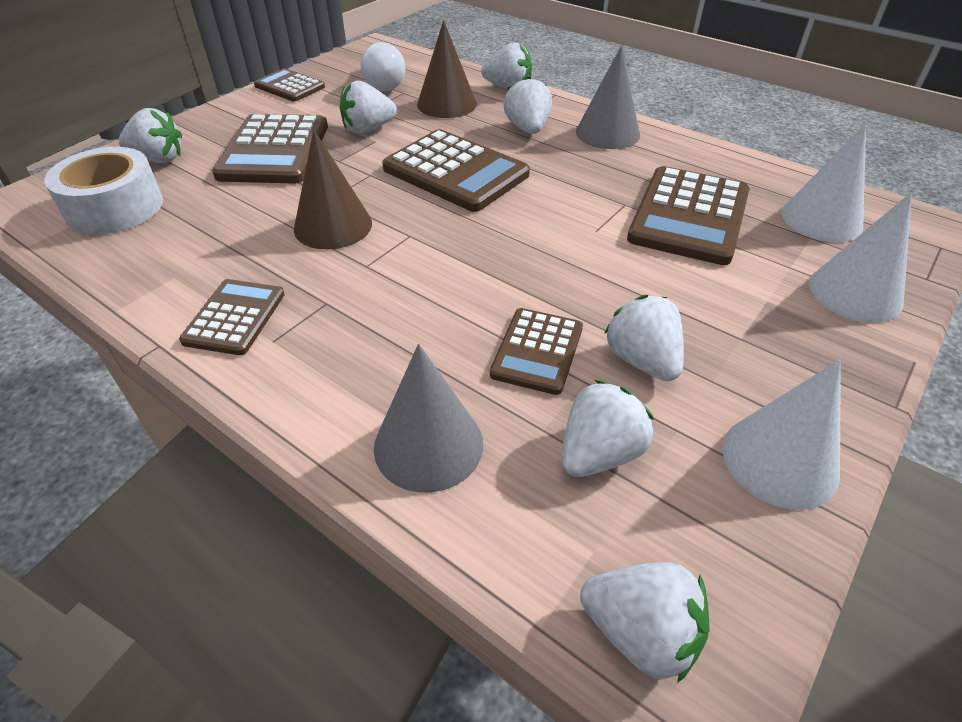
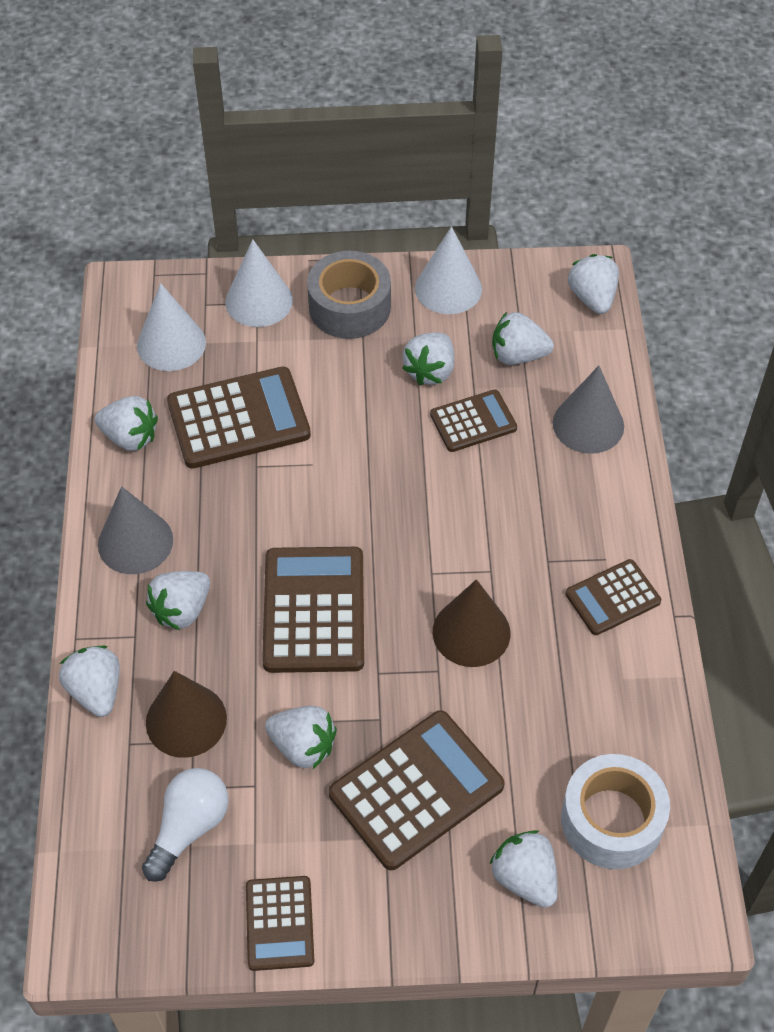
camera: 130 degrees left, 10 degrees up
none -> white strawberry [95,396,158,451]
none -> grey tape [307,251,391,339]

